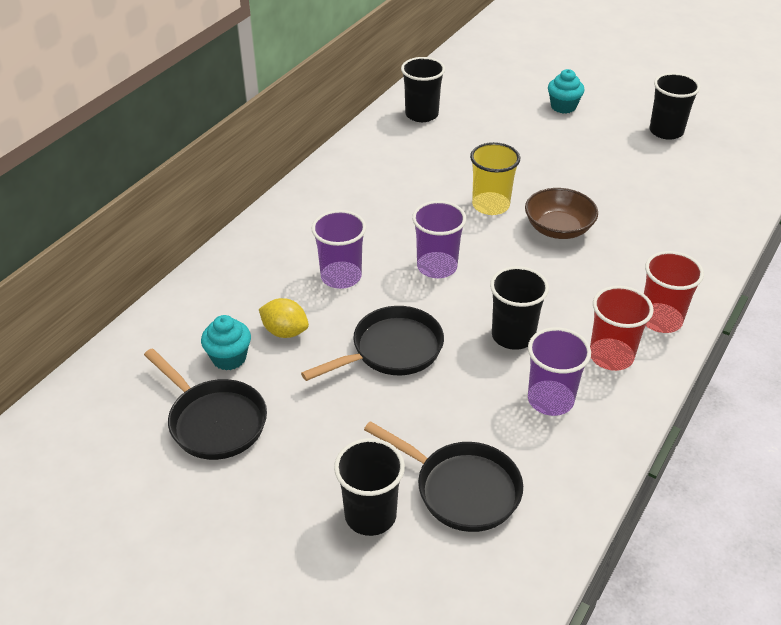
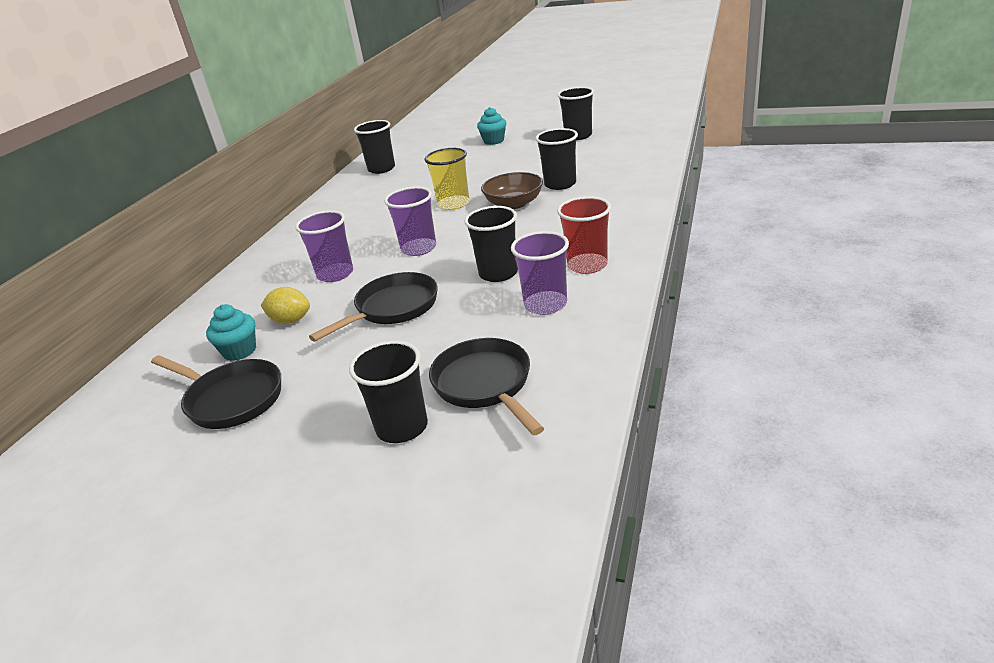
camera: 10 degrees left, 10 degrees down
black pan [364,421,523,532] -> black pan turned 135 degrees counterclockwise [429,338,544,435]
red cup [644,251,704,333] -> none
none -> black cup [535,128,578,190]

